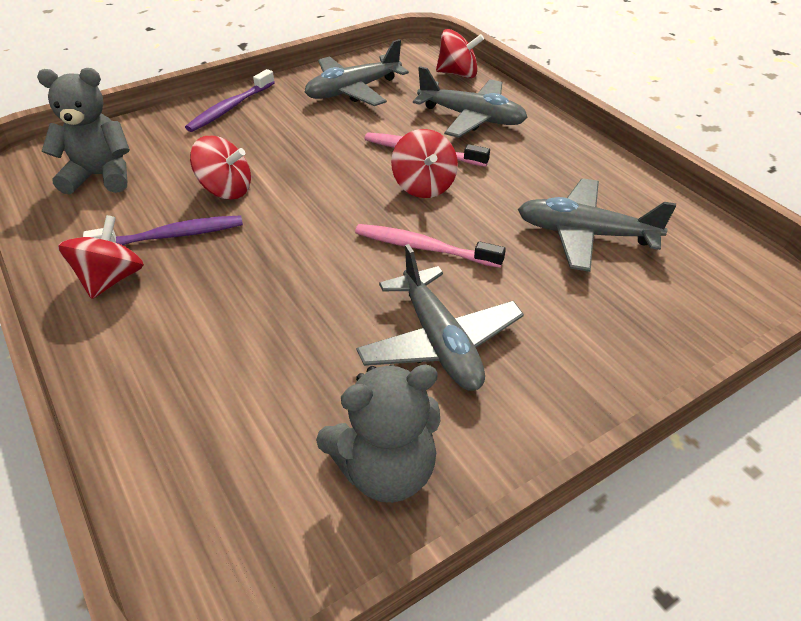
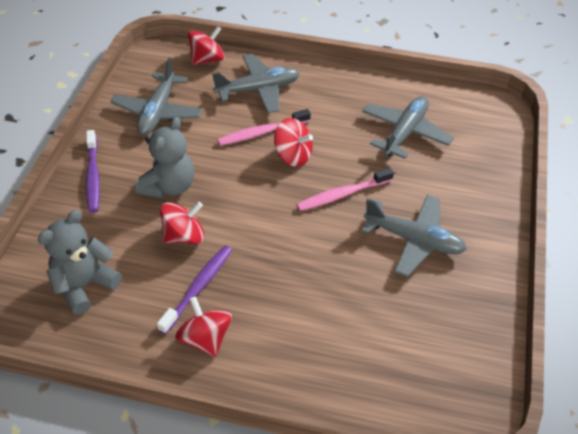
camera: 45 degrees left, 5 degrees up
grey teddy bear [316,364,440,503] -> grey teddy bear moved to [135,117,194,199]
grey plane [518,178,676,272] -> grey plane turned 150 degrees clockwise [362,96,453,159]

